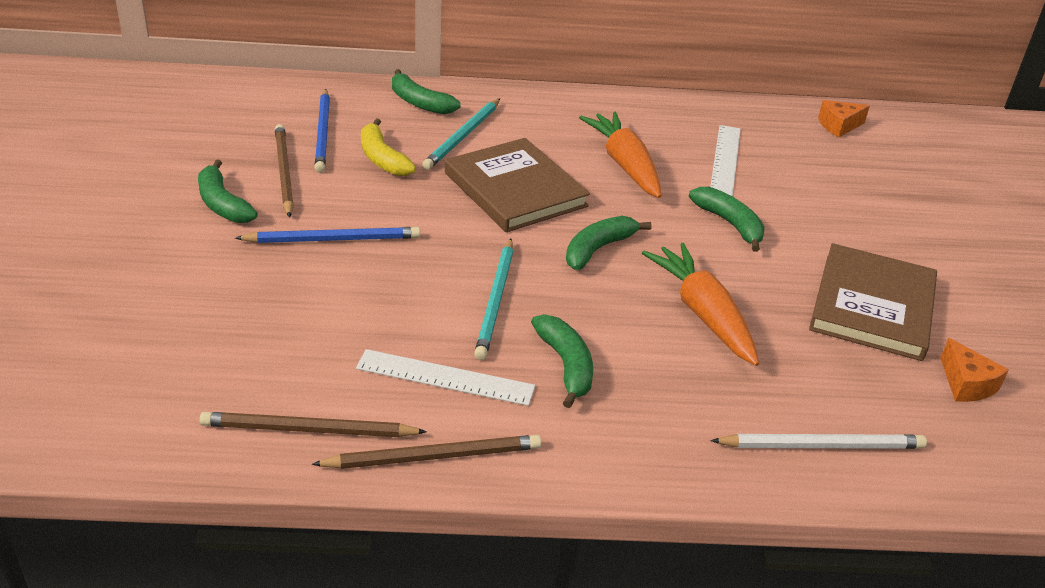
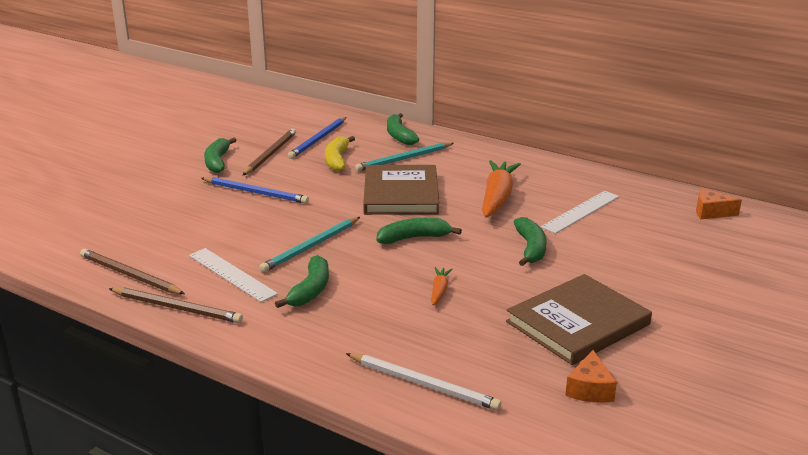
camera: 35 degrees right, 10 degrees down
orange carrot [642,243,759,366] -> orange carrot [431,267,452,305], size x0.47

